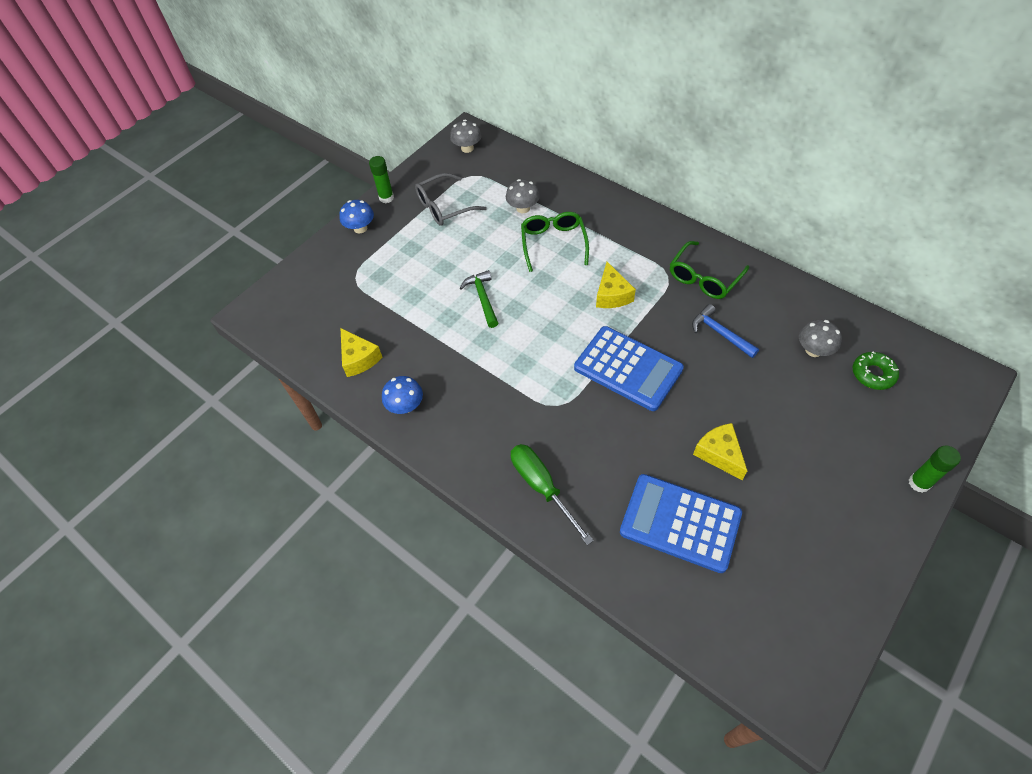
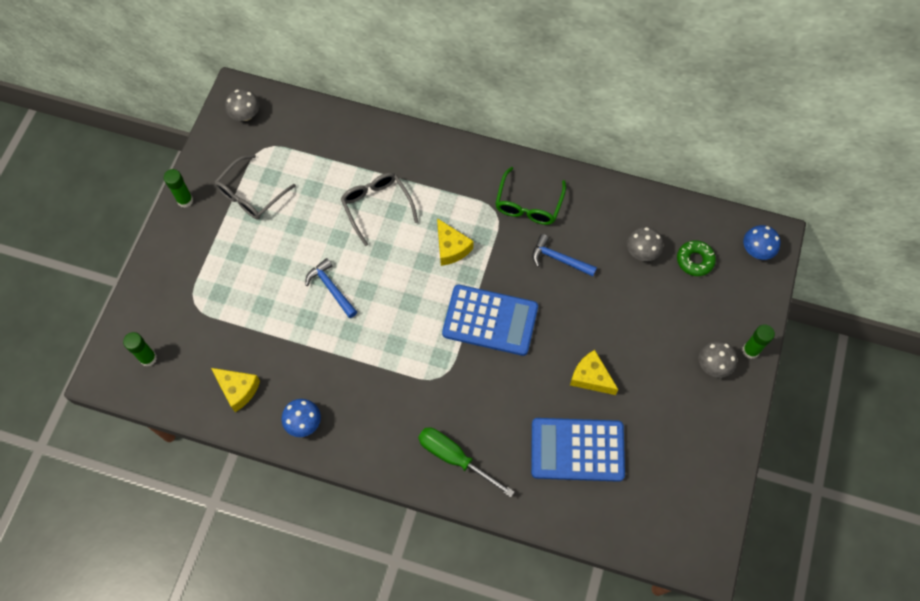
camera: 25 degrees left, 10 degrees up
blue mushroom [339,200,374,233] -> blue mushroom moved to [743,225,781,260]
green hammer [460,270,498,328] -> blue hammer [305,258,357,318]
grey mushroom [506,179,540,213] -> grey mushroom moved to [699,341,737,378]
green glasses [521,212,589,272] -> grey glasses [341,173,418,246]
none -> green glue stick [123,332,157,367]

